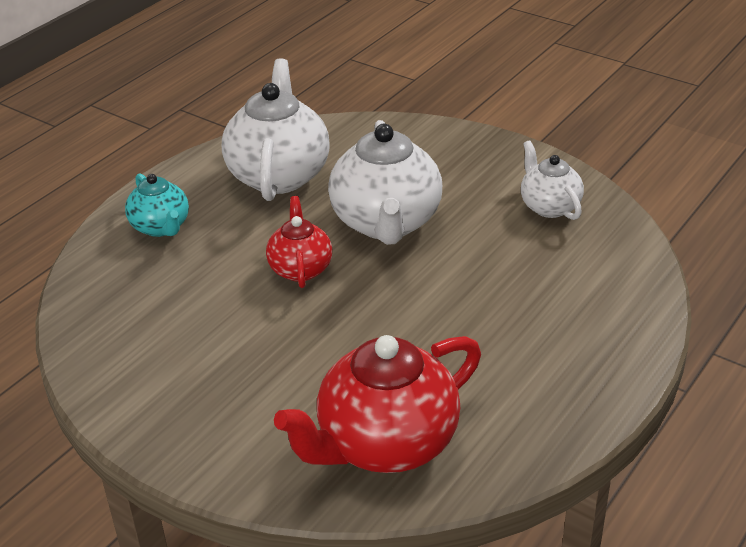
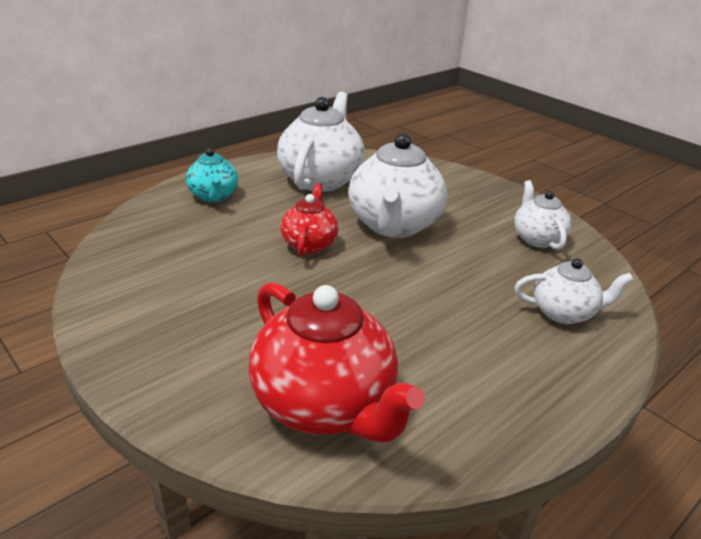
camera: 10 degrees right, 5 degrees down
red teapot [274,335,481,473] -> red teapot turned 105 degrees counterclockwise [249,282,424,443]
none -> white teapot [514,258,634,324]

